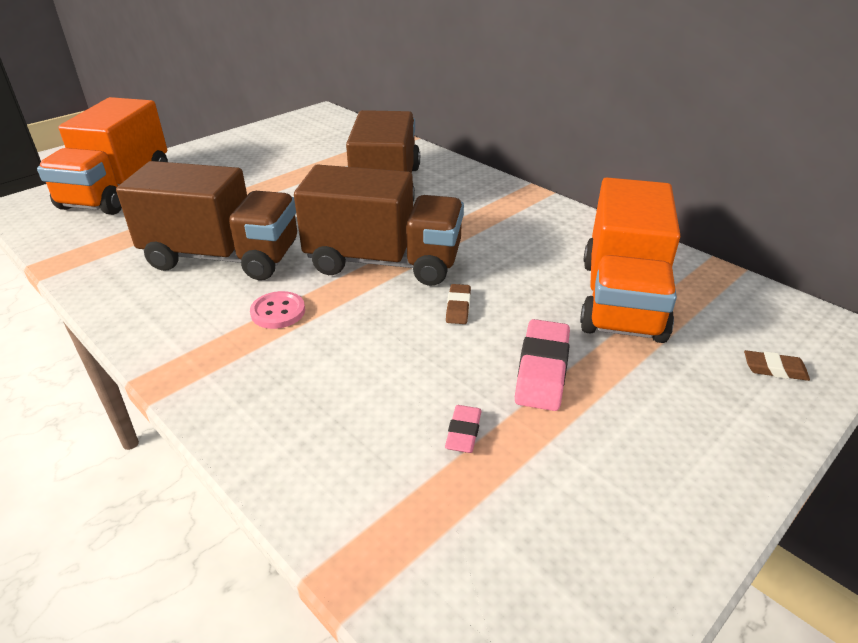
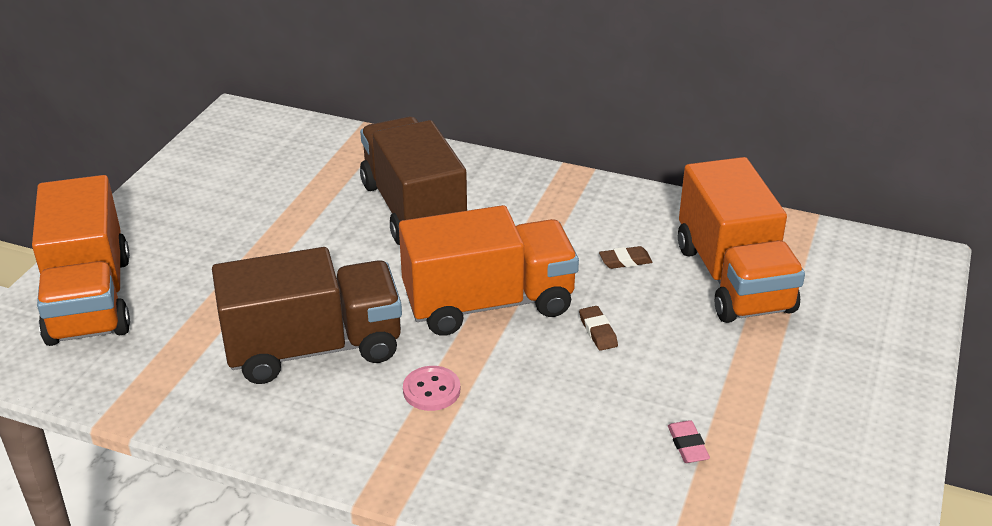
camera: 25 degrees left, 0 degrees up
brown truck [294,165,464,286] -> orange truck [399,205,579,336]
pink eraser [515,319,570,411] -> none
brown eraser [744,350,810,381] -> brown eraser moved to [599,246,653,269]

